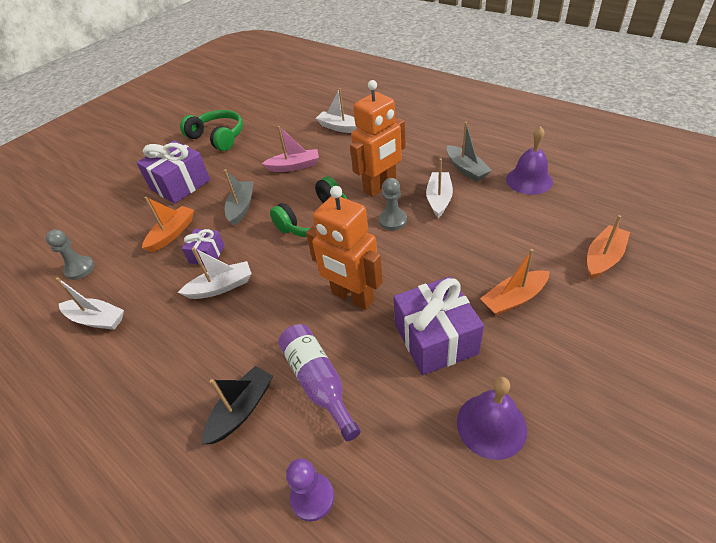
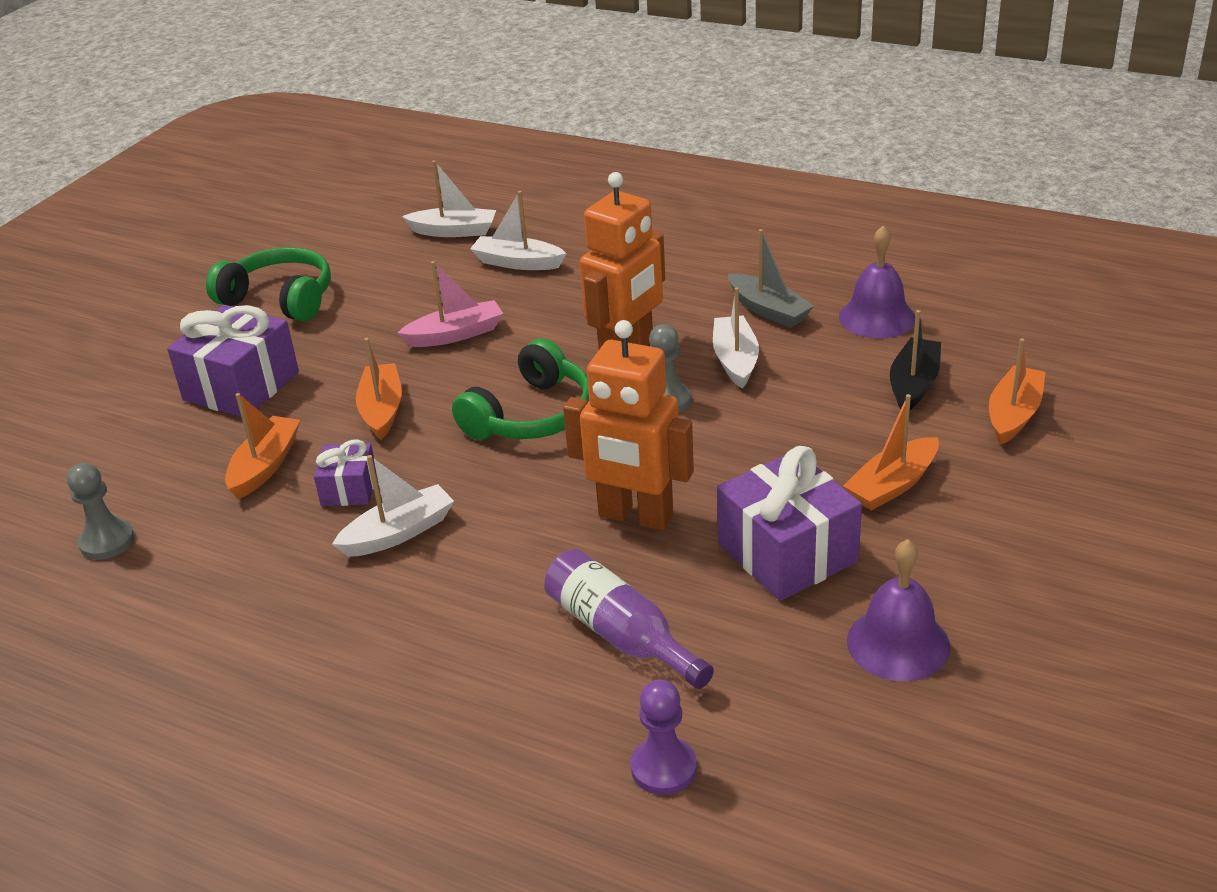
camera: 15 degrees left, 10 degrees down
white boat [56,277,124,330] -> white boat moved to [402,160,496,237]
black boat [201,366,273,445] -> black boat moved to [890,310,941,410]
grey boat [224,169,254,226] -> orange boat [356,338,402,440]

